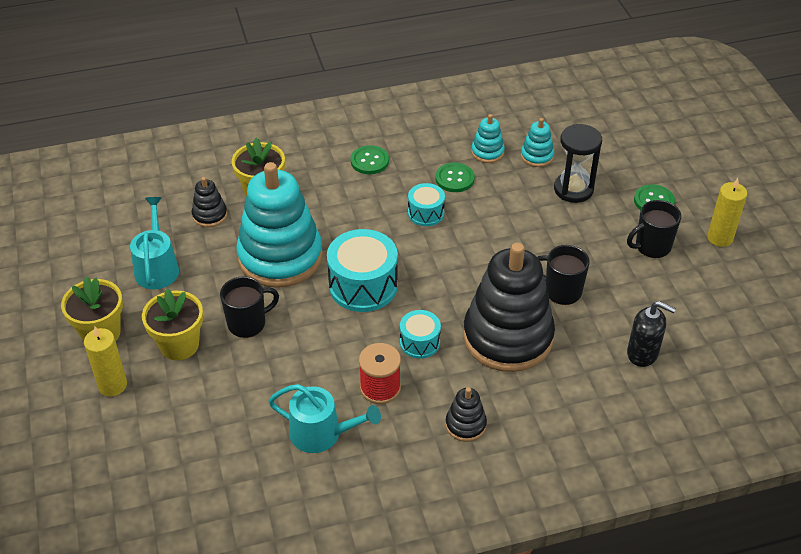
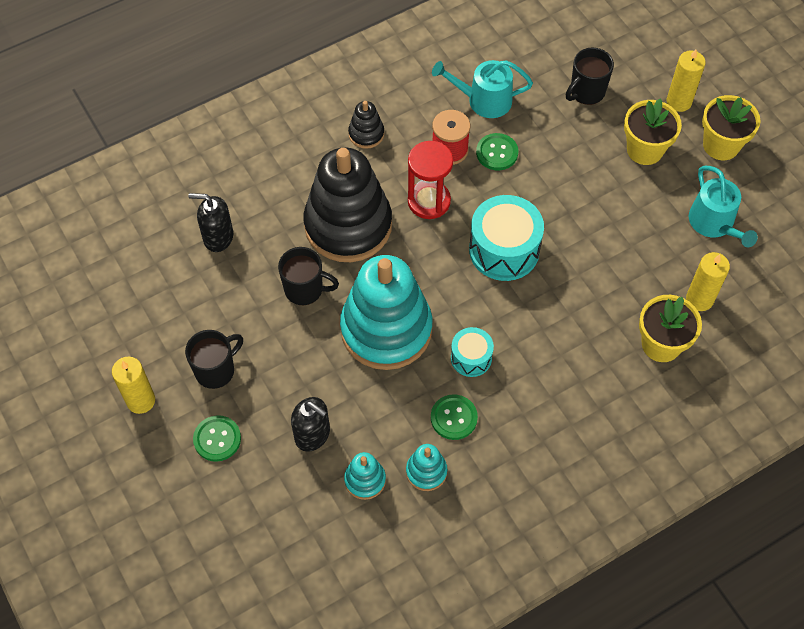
camera: 165 degrees right, 15 degrees up
black stacking toy [192,177,227,227] -> yellow candle [686,252,730,311]
black mug [220,276,279,338] -> black mug moved to [566,48,614,105]
turquoise stacking toy [236,162,323,288] -> turquoise stacking toy moved to [340,255,432,370]
green button [351,145,389,174] -> green button moved to [476,133,518,170]
turquoise drum [400,310,441,359] -> red hourglass [408,141,453,219]
black hourglass [554,124,602,203] -> black soap dispenser [291,397,330,452]

